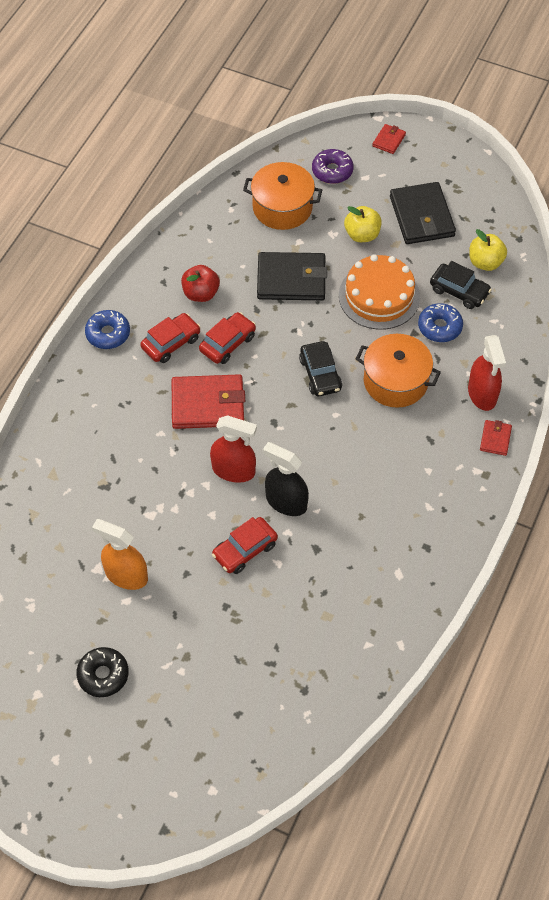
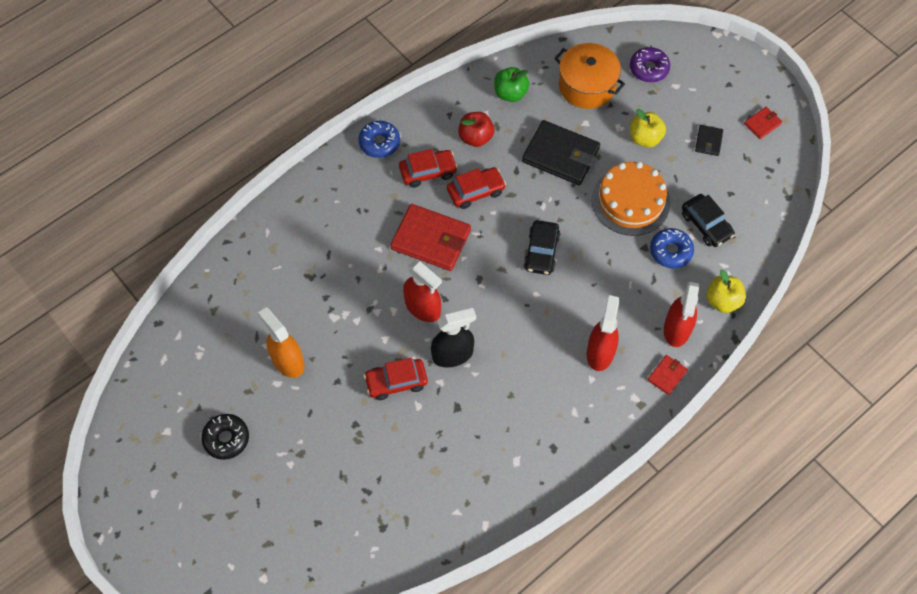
camera: 25 degrees right, 5 degrees up
black spray bottle [263,442,309,516] -> black spray bottle turned 105 degrees clockwise [431,308,476,368]
orange pot [356,334,441,408] -> none
red wallet [372,124,406,154] -> red wallet moved to [744,107,782,139]
black wallet [390,182,456,244] -> black wallet [695,125,723,156], size x0.48
yellow apple [469,229,507,271] -> yellow apple moved to [706,269,746,313]
none -> green apple [494,67,529,102]
none -> red spray bottle [587,295,620,371]

